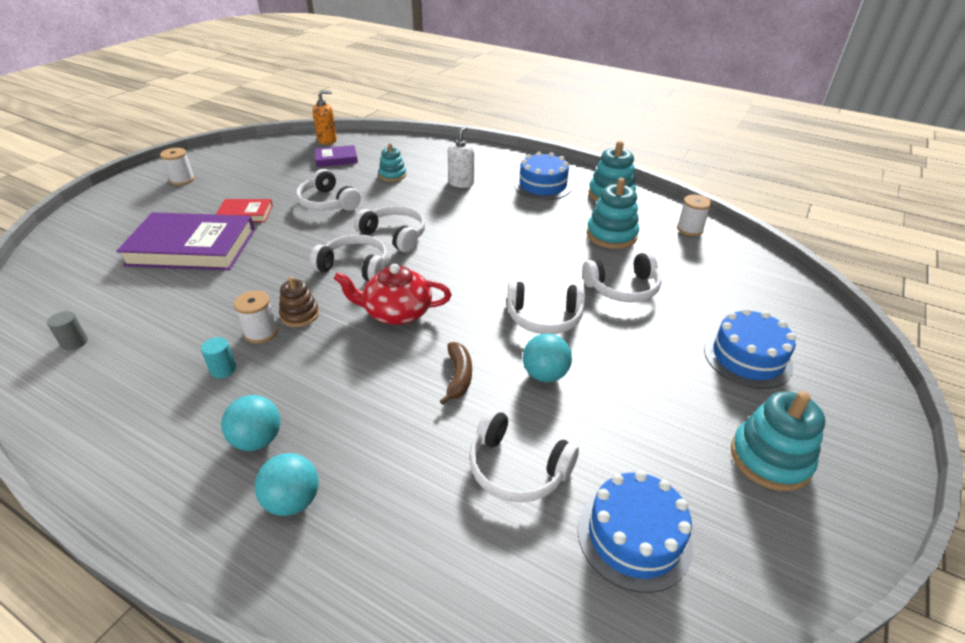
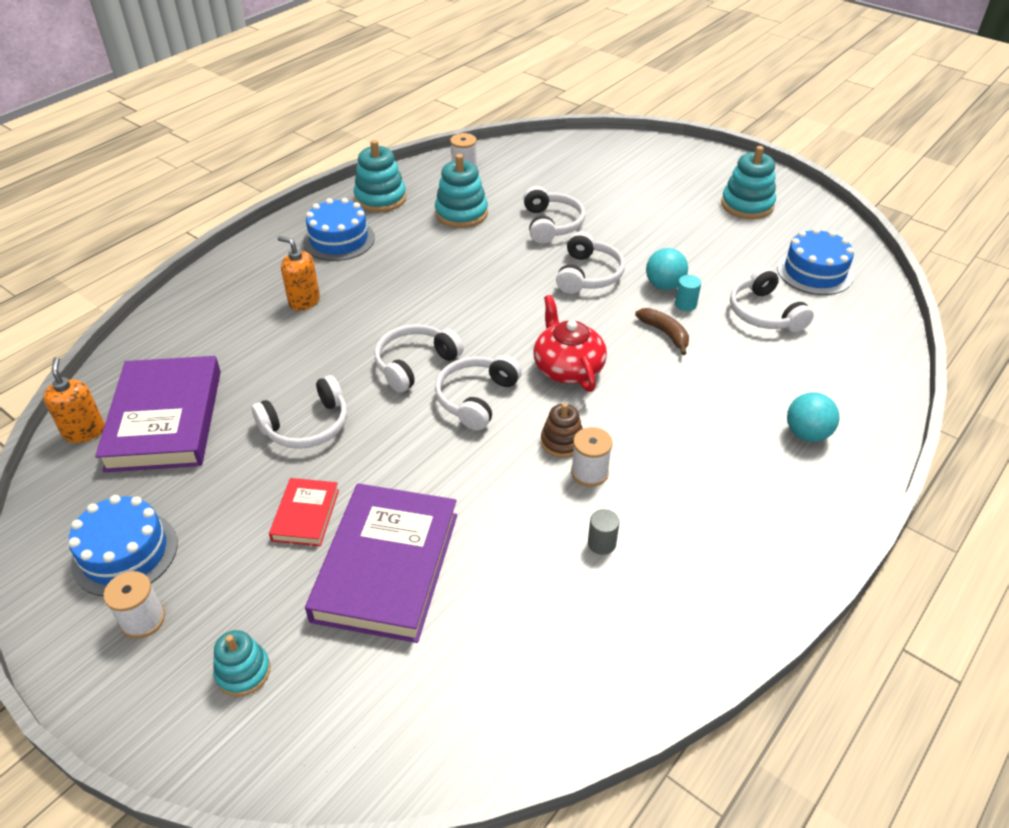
camera: 80 degrees left, 5 degrees up
grey cylinder [47,311,88,350] -> grey cylinder moved to [588,509,620,555]
turquoise cylinder [201,337,236,378] -> turquoise cylinder moved to [675,275,701,311]
turquoise ball [221,395,280,451] -> none
purple book [314,145,358,167] -> purple book [95,356,221,472], size x2.05
red teapot [334,264,451,325] -> red teapot turned 150 degrees clockwise [533,295,607,392]
turquoise stacking toy [379,143,406,182] -> turquoise stacking toy moved to [213,630,270,697]
brown banana [440,342,472,405] -> brown banana turned 45 degrees clockwise [635,308,689,355]
white soap dispenser [448,127,474,188] -> orange soap dispenser [277,236,320,311]
white headphones [469,409,579,502] -> white headphones turned 120 degrees clockwise [730,267,814,332]
blue cake [704,308,796,389] -> blue cake moved to [68,495,178,596]

